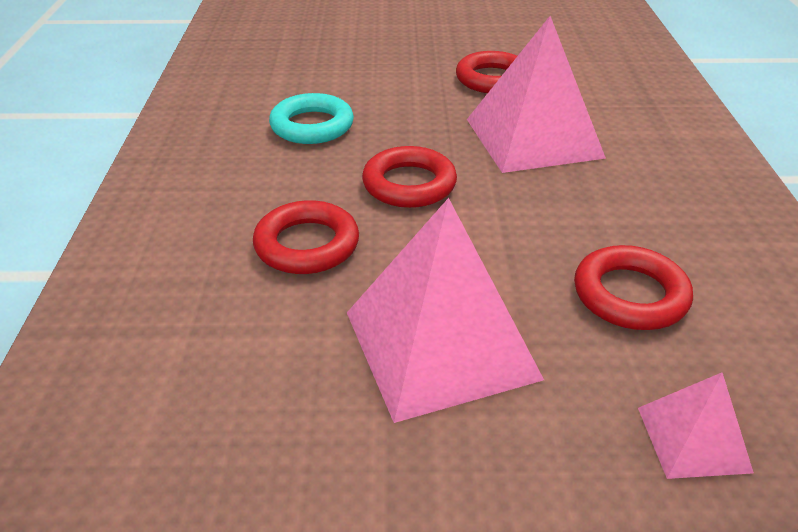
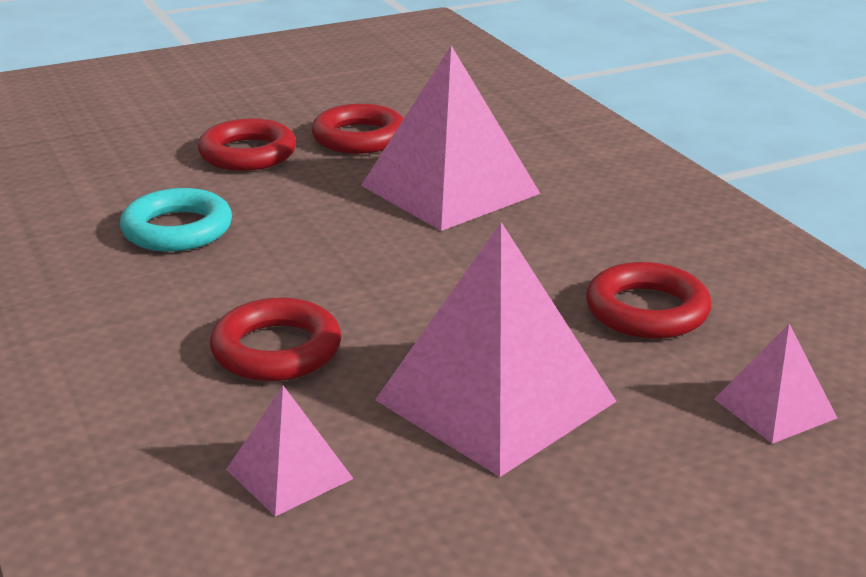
camera: 25 degrees left, 10 degrees down
red ring [362,146,457,208] -> red ring moved to [198,118,296,171]
none -> pink pyramid [226,385,354,517]

